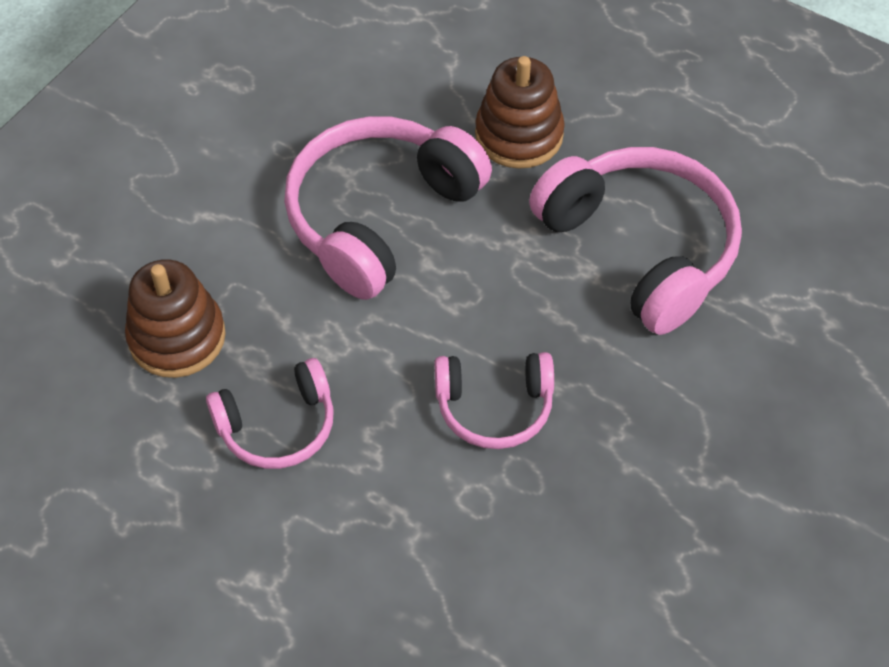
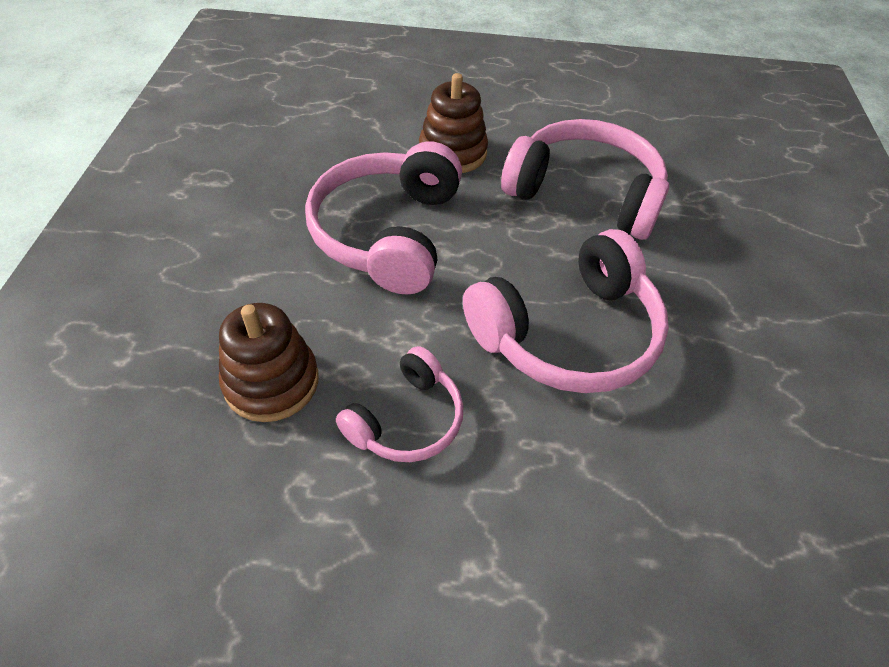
camera: 30 degrees left, 5 degrees down
pink headphones [435,352,554,449] -> pink headphones [463,229,669,393], size x1.76

